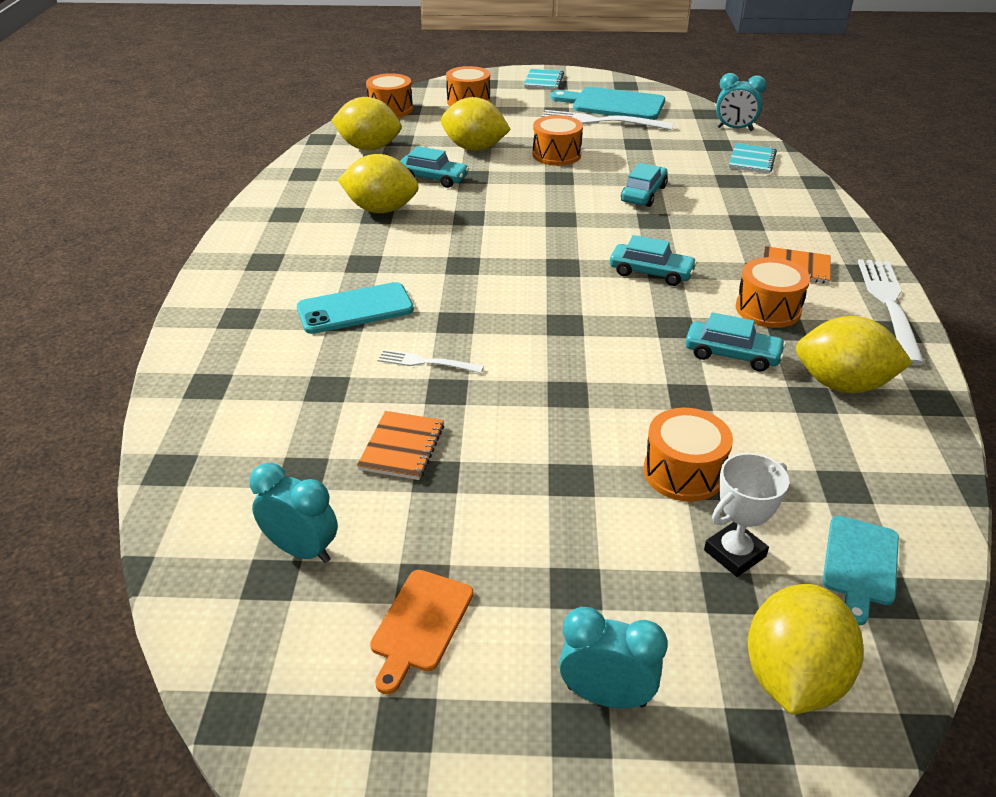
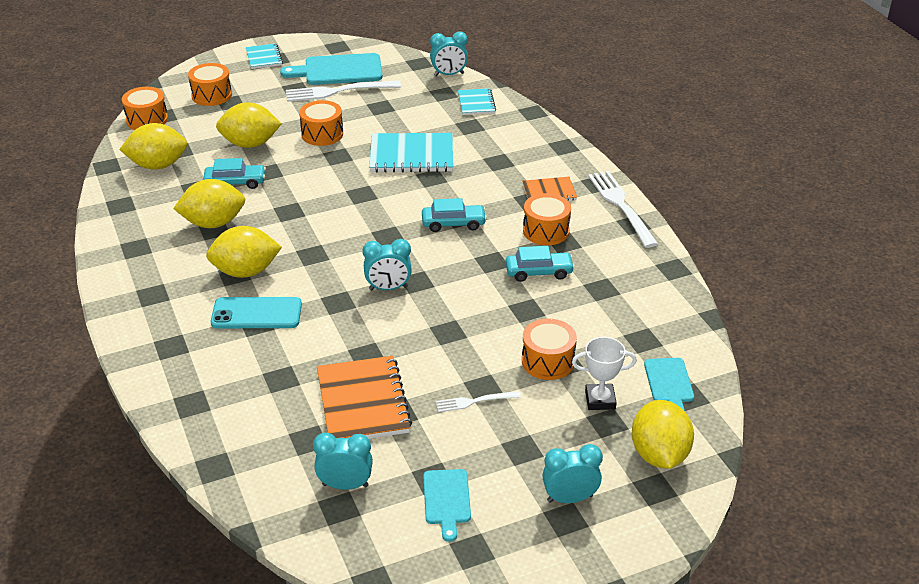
camera: 25 degrees left, 0 degrees up
turquoise phone [297,282,414,334] -> turquoise phone turned 45 degrees clockwise [211,297,302,328]
orange notebook [357,411,444,480] -> orange notebook [317,356,412,439], size x1.76
orange cutting board [370,570,473,695] -> turquoise cutting board [423,469,471,542]
white fork [378,349,484,373] -> white fork moved to [436,391,521,412]
turquoise car [621,163,668,207] -> turquoise notebook [369,133,453,173]
white trophy [704,453,789,577] -> white trophy turned 60 degrees clockwise [572,337,637,410]
yellow lemon [796,316,912,393] -> yellow lemon moved to [206,226,282,278]
none -> turquoise clock [363,239,412,290]

